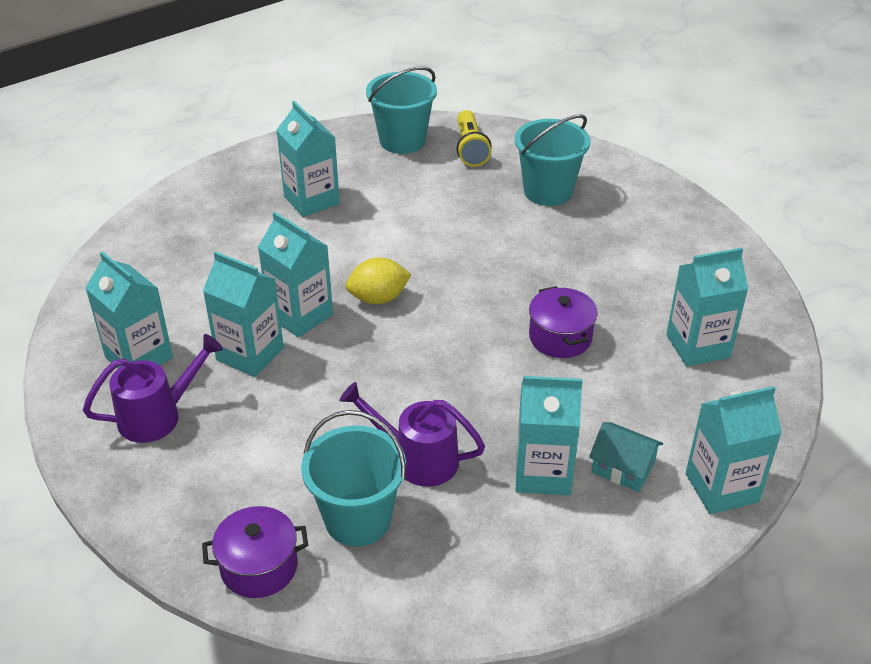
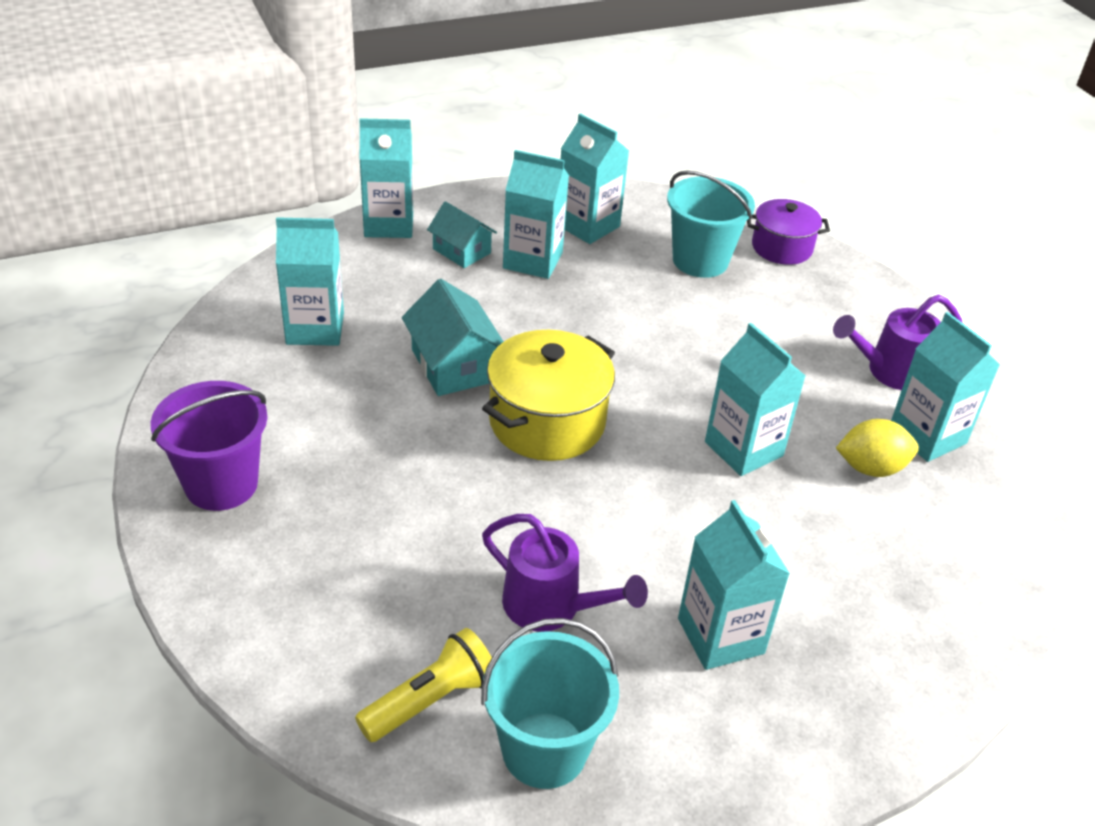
camera: 170 degrees left, 0 degrees up
turquoise carton [203,251,284,377] -> turquoise carton moved to [561,113,629,244]
purple watering can [339,382,485,487] -> purple watering can moved to [482,514,648,632]
yellow lemon [346,257,412,304] -> yellow lemon moved to [836,419,919,477]
yellow flashlight [457,110,492,167] -> yellow flashlight turned 45 degrees clockwise [355,628,492,742]
turquoise bucket [515,114,590,206] -> none
purple pot [529,286,598,358] -> turquoise house [402,279,504,396]
none -> purple bucket [151,381,267,511]
none -> yellow pot [482,330,615,461]

